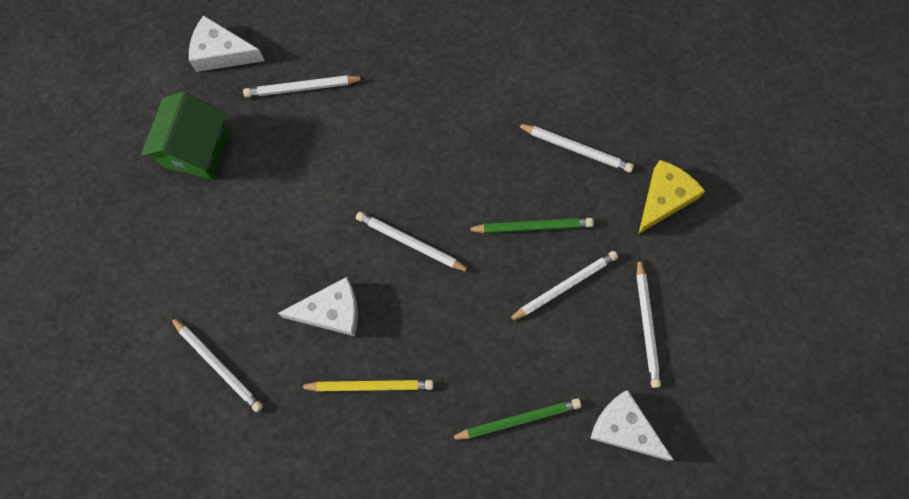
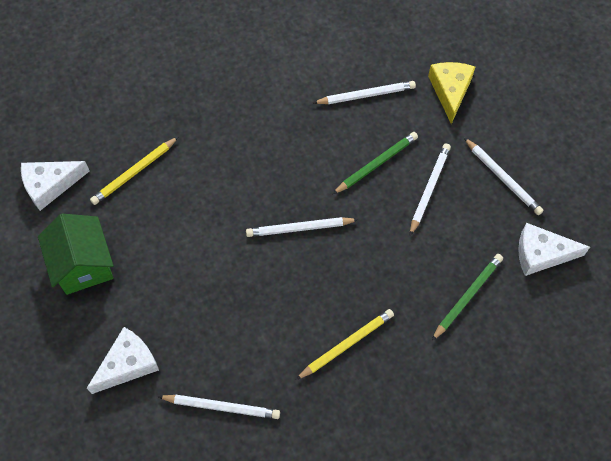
camera: 35 degrees left, 10 degrees down
white pencil [243,75,365,98] -> yellow pencil [90,137,178,205]
white cheese [278,277,358,336] -> white cheese moved to [87,327,159,394]

